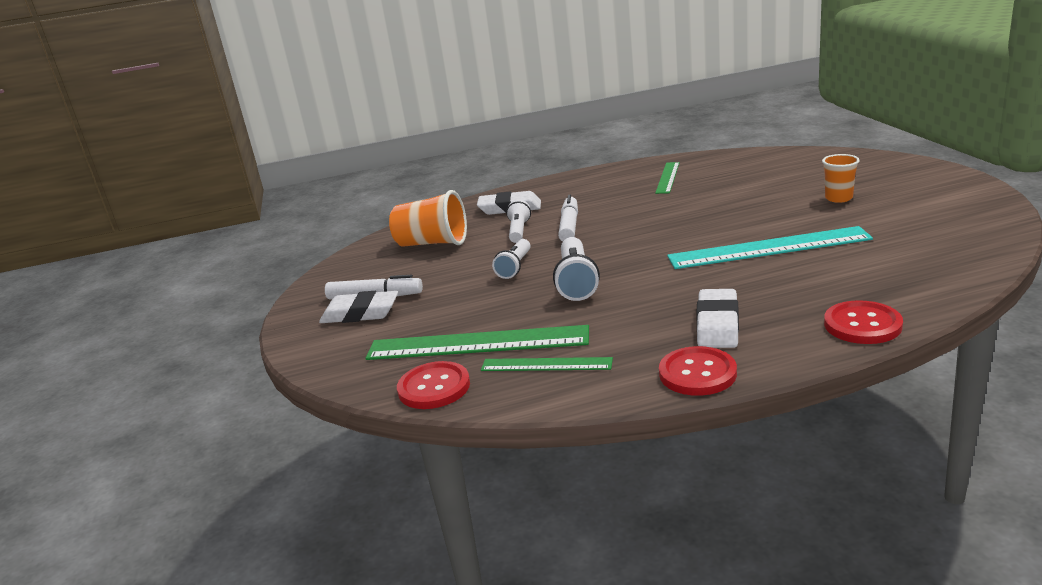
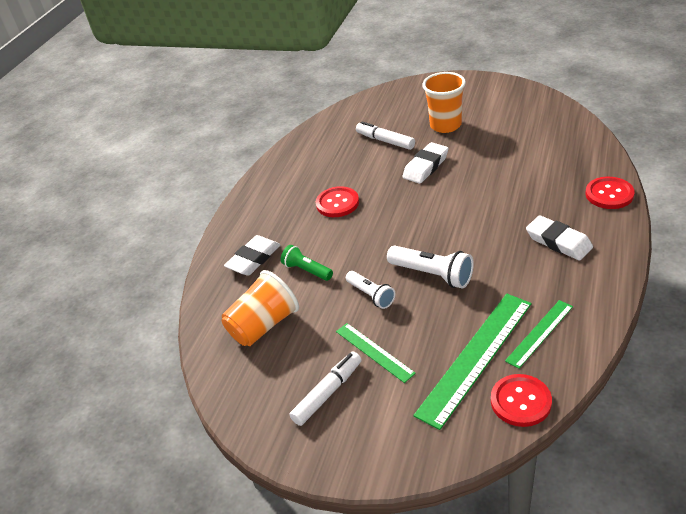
camera: 55 degrees left, 15 degrees up
white eraser [319,291,398,323] -> white eraser moved to [403,142,448,184]
white flashlight [506,200,531,243] -> green flashlight [281,245,333,281]
white marker [558,195,578,242] -> white marker moved to [356,121,415,150]
green ruler [655,162,680,194] -> green ruler moved to [336,323,416,383]
red button [659,346,737,396] -> red button moved to [316,186,359,217]
turquoise ruler [667,226,873,269] -> none
orange cup [822,154,860,203] -> orange cup [422,72,466,133], size x1.65

